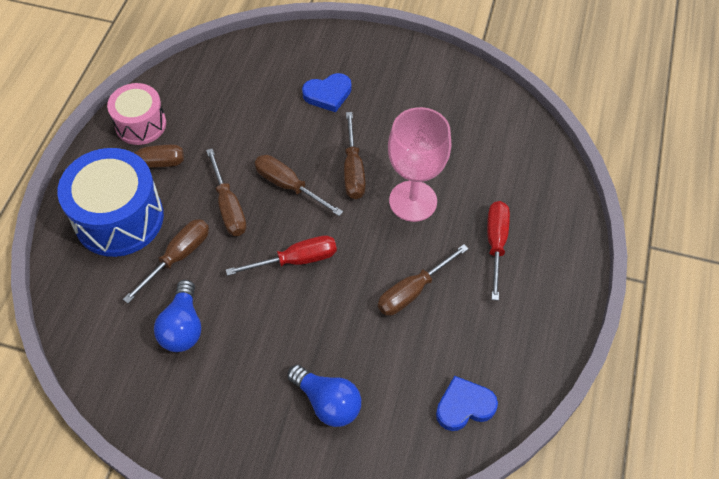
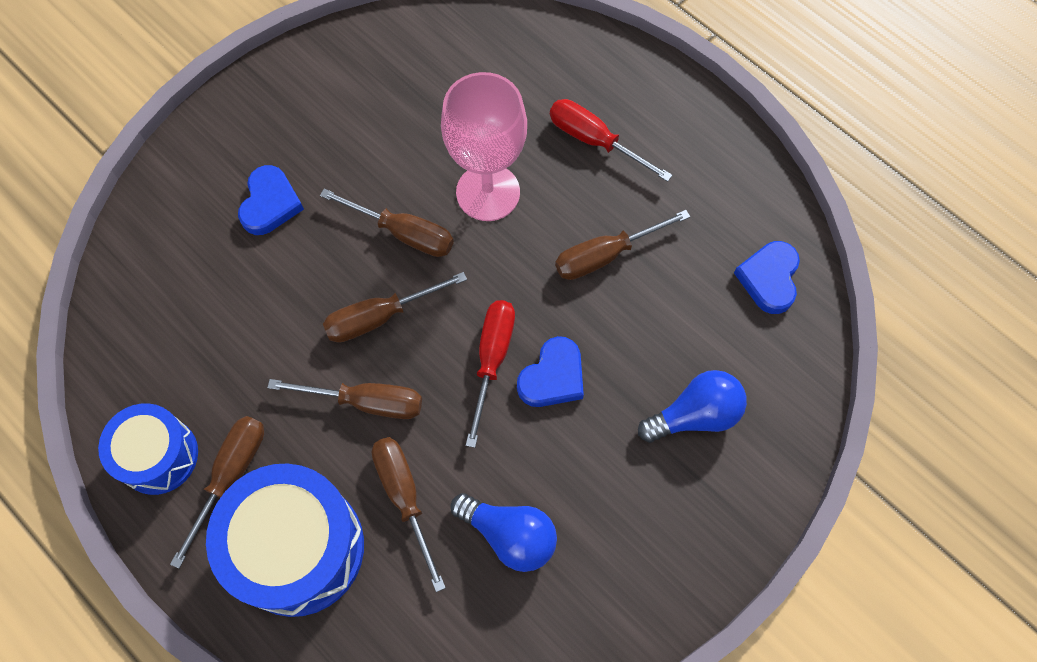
camera: 60 degrees left, 10 degrees up
pink drum [107,83,166,145] -> blue drum [98,403,198,495]
brown screwdriver [378,244,469,316] -> brown screwdriver turned 75 degrees clockwise [555,210,690,280]
none -> blue heart [517,336,584,407]

